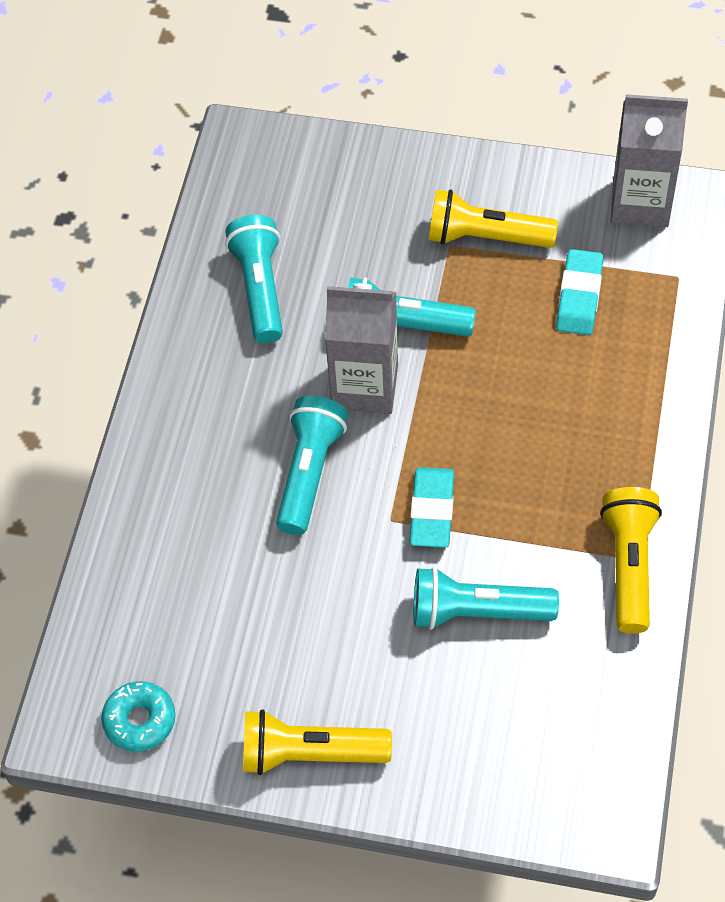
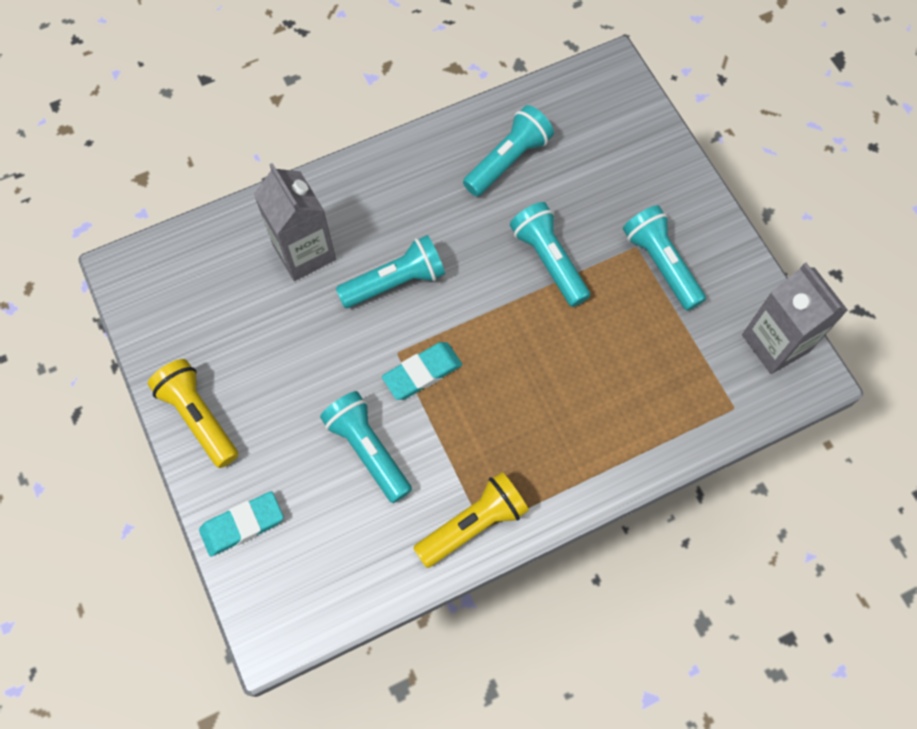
camera: 50 degrees right, 10 degrees up
turquoise donut [101,681,175,752] -> none
grey carton [325,283,398,414] -> grey carton moved to [254,163,336,281]
yellow flashlight [428,190,558,248] -> turquoise flashlight [623,205,706,311]
turquoise eraser [556,249,604,335] -> turquoise eraser moved to [199,491,284,557]

